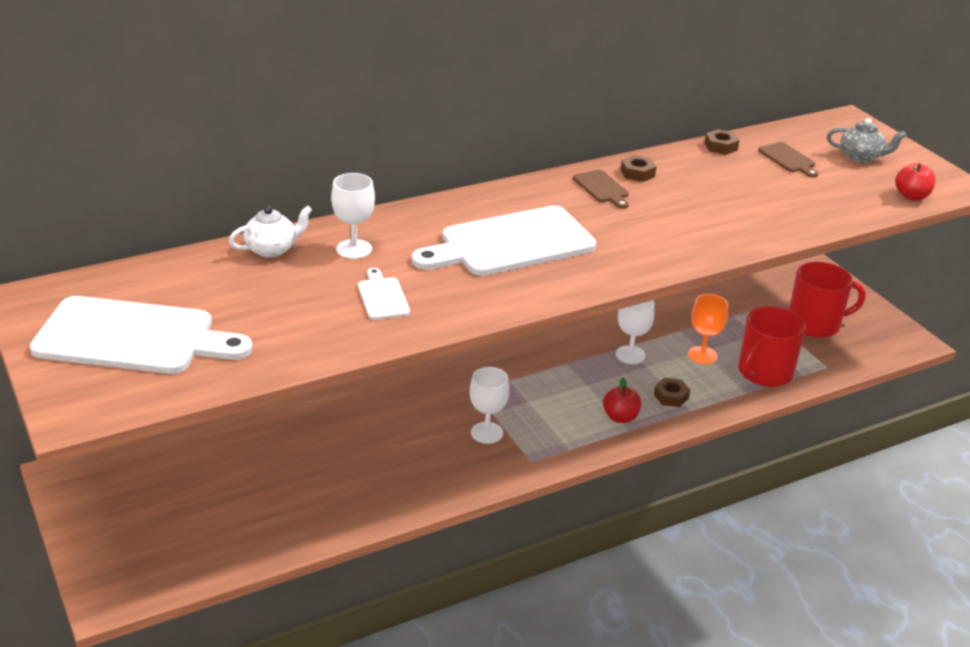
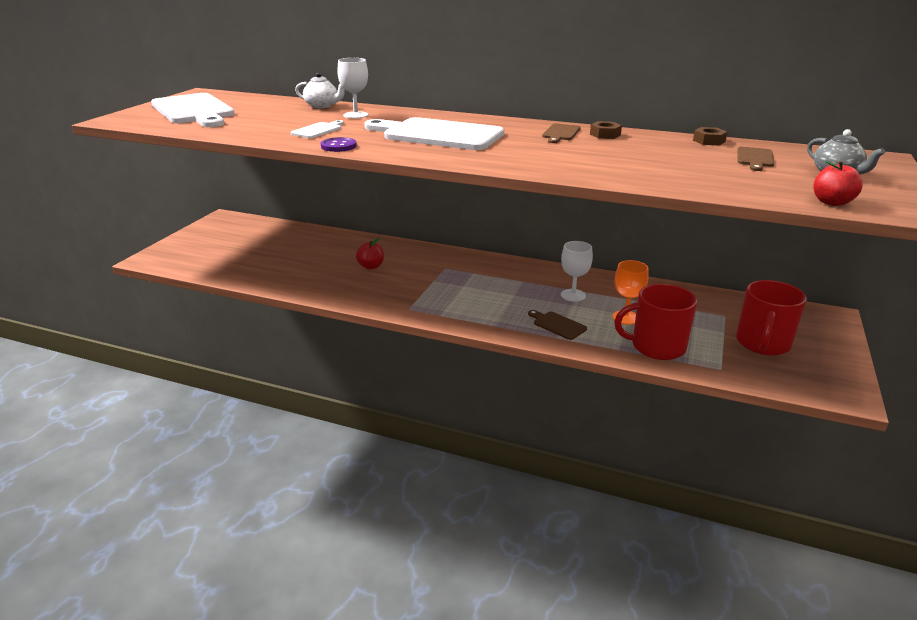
camera: 50 degrees right, 5 degrees down
white goblet [470,367,509,444] -> none
red apple [603,377,641,423] -> red apple moved to [356,238,384,269]
brown nut [654,378,690,407] -> brown cutting board [528,310,587,340]
red mug [789,262,866,338] -> red mug turned 75 degrees clockwise [736,280,807,356]
none -> purple button [321,137,357,152]

